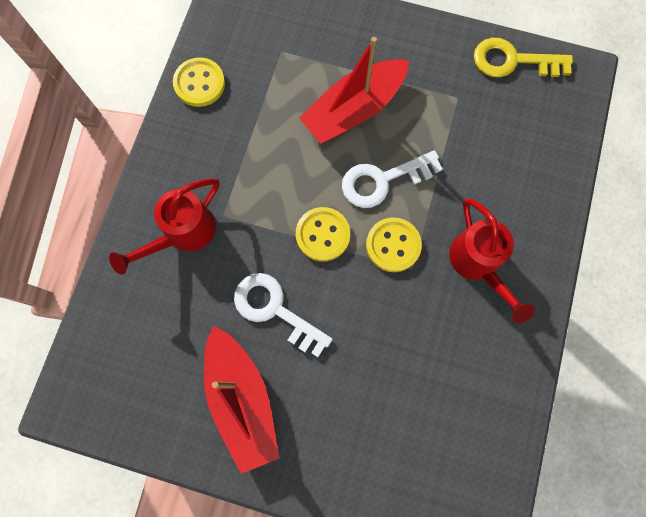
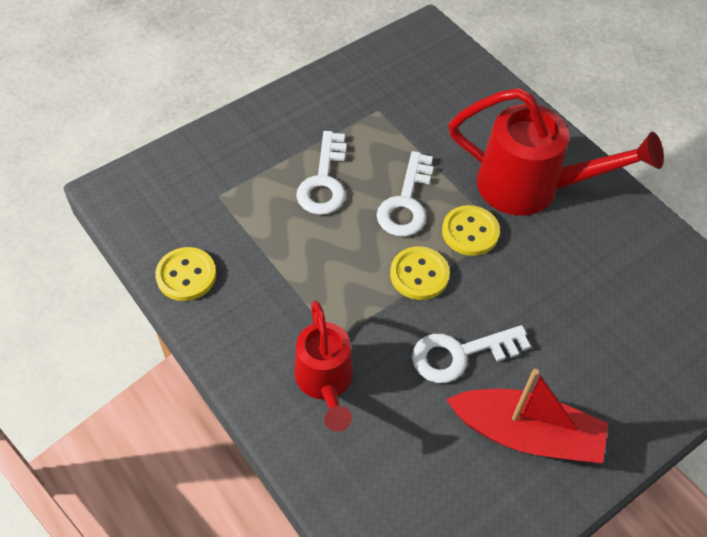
camera: 55 degrees left, 20 degrees down
red boat [299,37,409,144] -> white key [296,131,347,215]
red watering can [449,198,535,323] -> red watering can [449,88,664,216], size x1.57
yellow key [474,38,573,77] -> none

